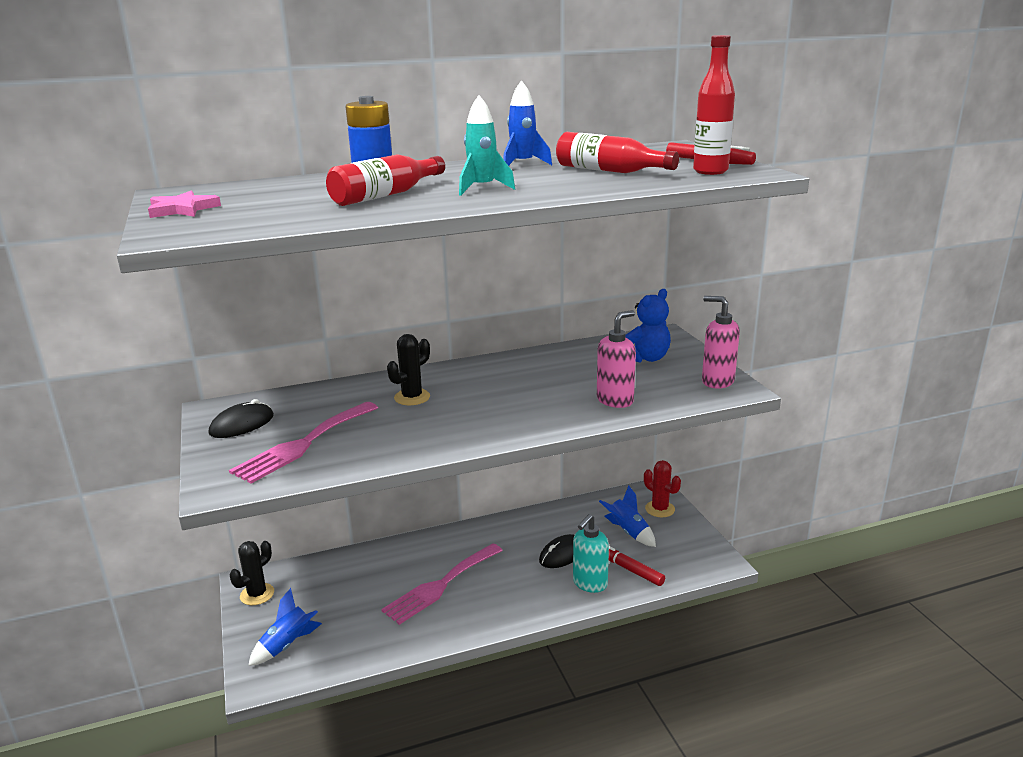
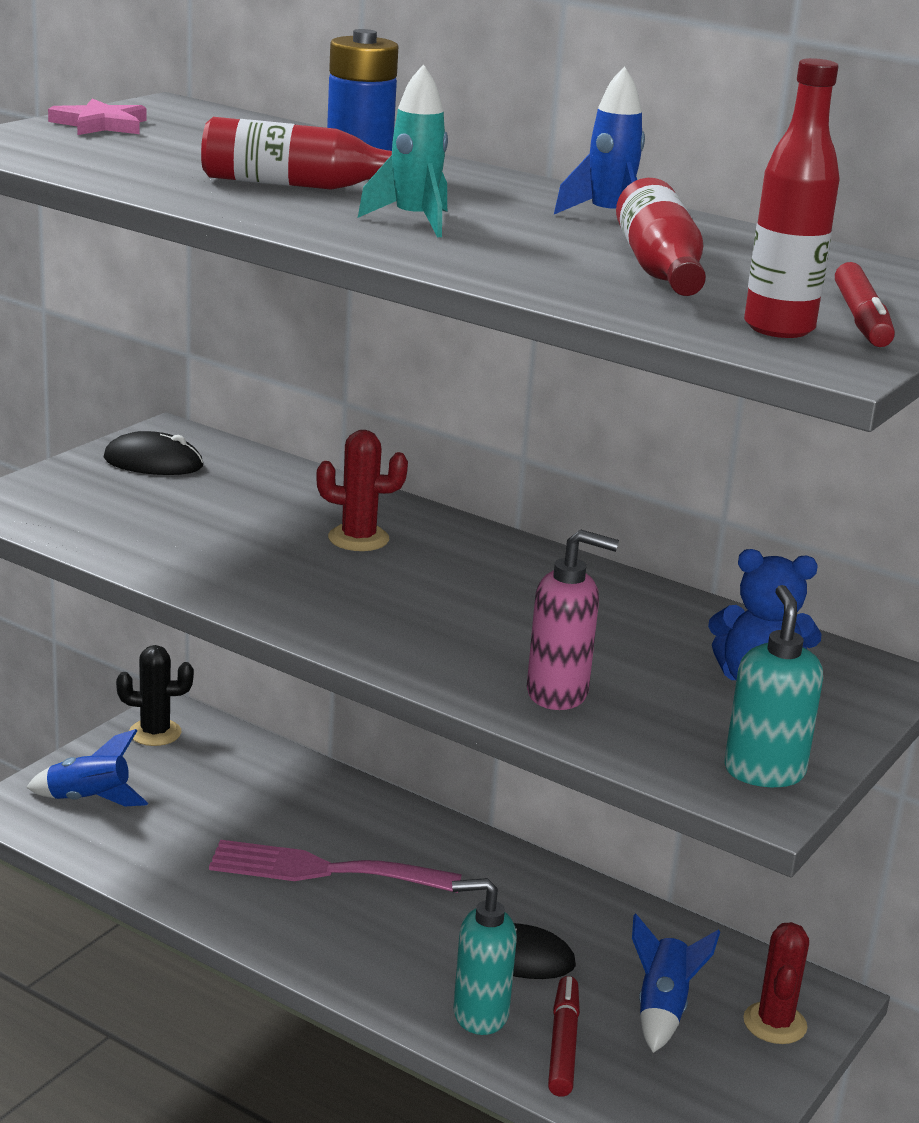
camera: 50 degrees right, 0 degrees up
pink fork [229,402,378,484] -> none
black cactus [387,334,430,405] -> red cactus [316,430,408,551]
pink soap dispenser [702,296,740,389] -> turquoise soap dispenser [724,585,823,787]

